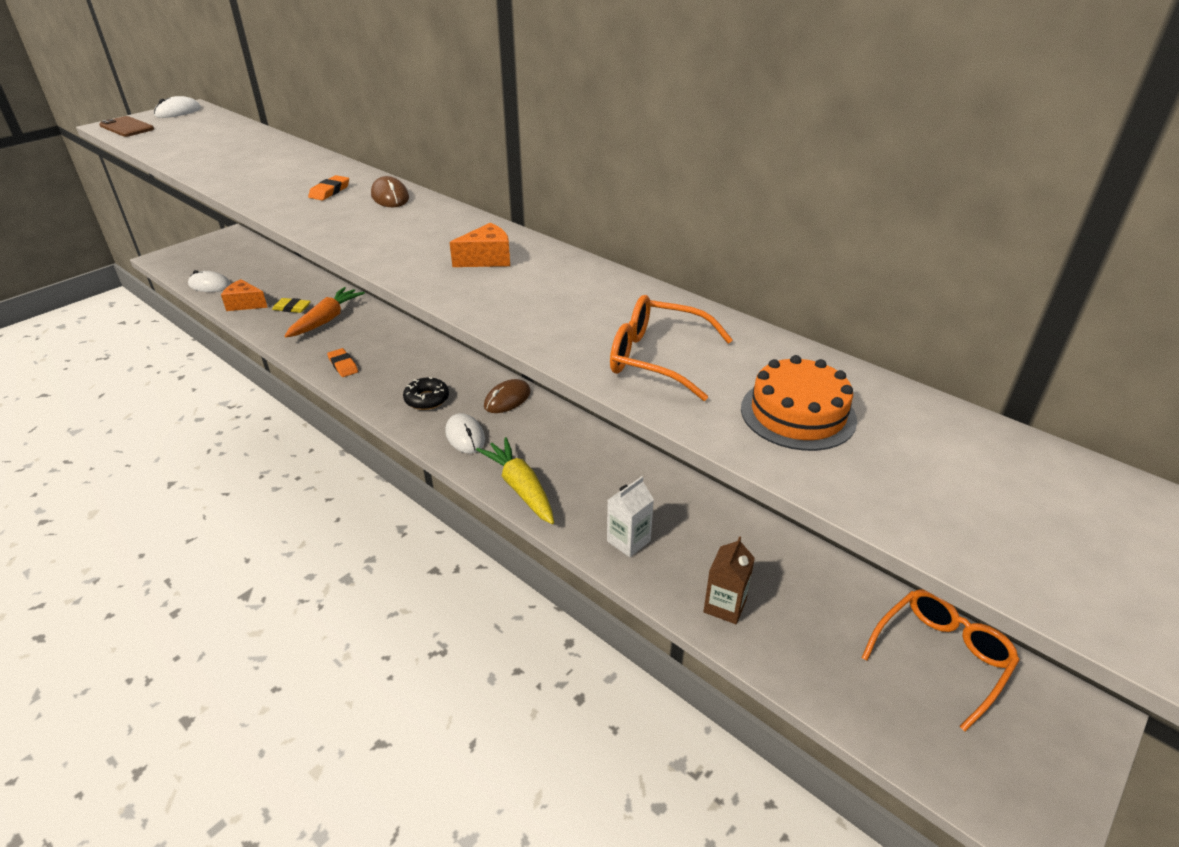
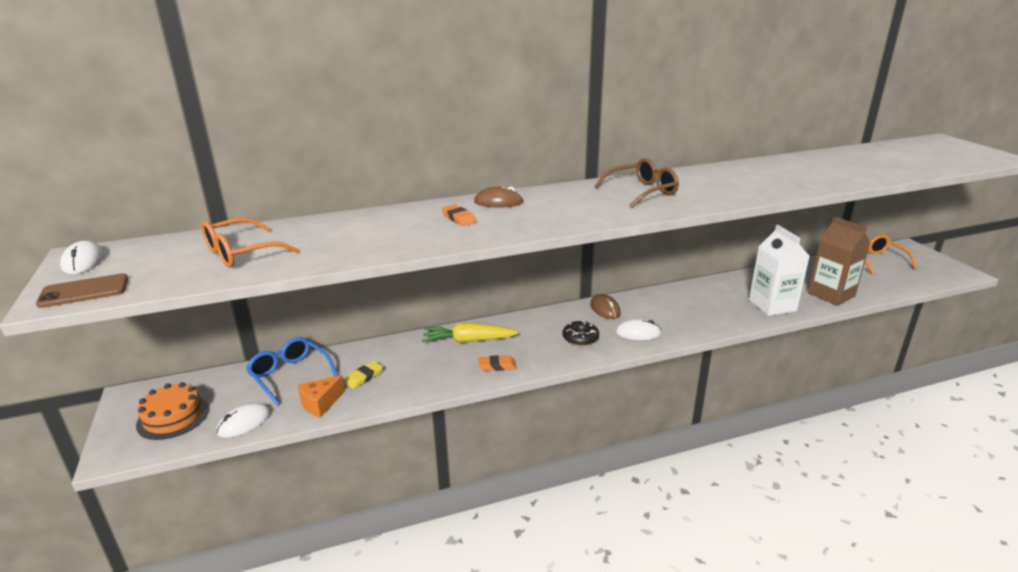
camera: 60 degrees left, 10 degrees down
orange carrot [285,287,365,337] -> none
orange cheese [449,223,510,267] -> brown glasses [595,158,679,207]
yellow carrot [476,437,554,524] -> yellow carrot moved to [422,323,519,343]
white carton [607,476,654,557] -> white carton [749,225,810,316], size x1.74
orange glasses [610,295,733,401] -> orange glasses moved to [201,218,299,268]
brown carton [703,536,755,624] -> brown carton [808,216,870,306], size x1.74
orange cake [741,355,857,451] -> orange cake moved to [136,382,209,440]
none -> blue glasses [246,337,338,406]

